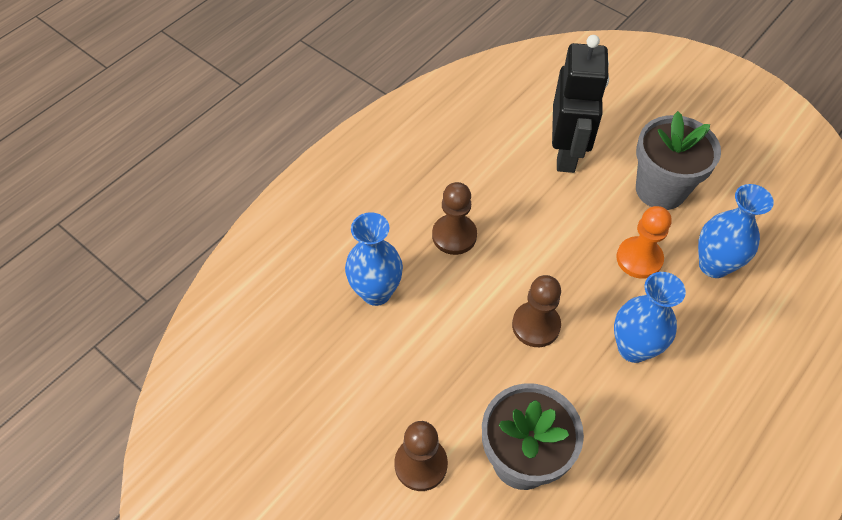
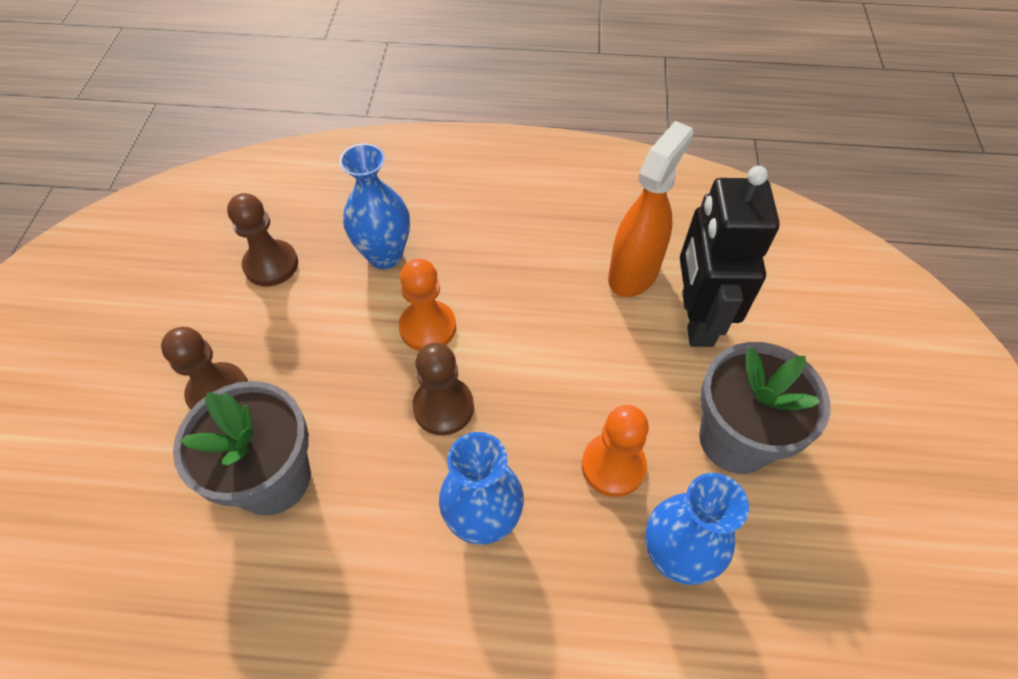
camera: 55 degrees right, 0 degrees up
brown pawn [432,182,477,255] -> brown pawn moved to [227,193,298,287]
black robot [552,35,609,173] -> black robot turned 120 degrees clockwise [680,166,780,347]
none -> orange pawn [399,259,456,351]
none -> orange spray bottle [608,121,694,297]

